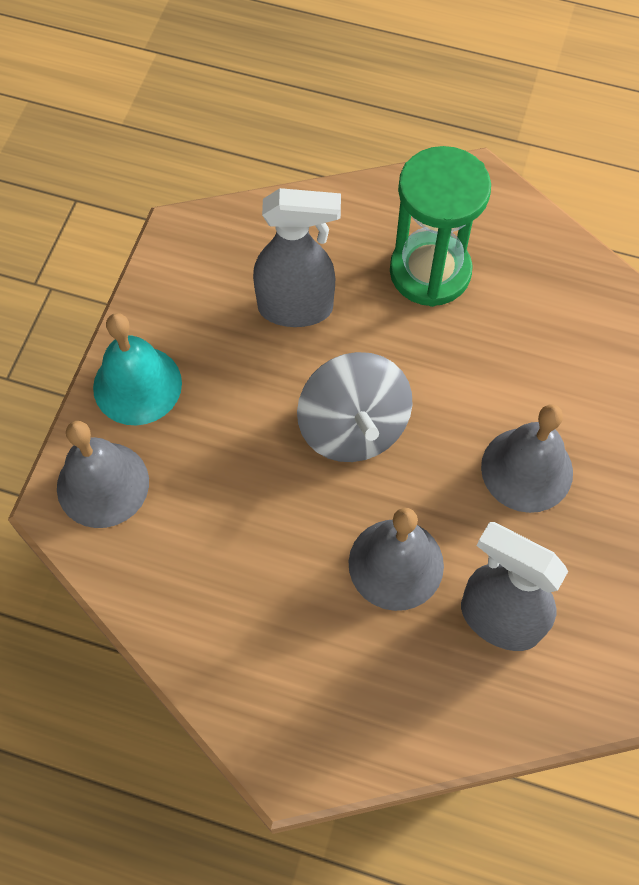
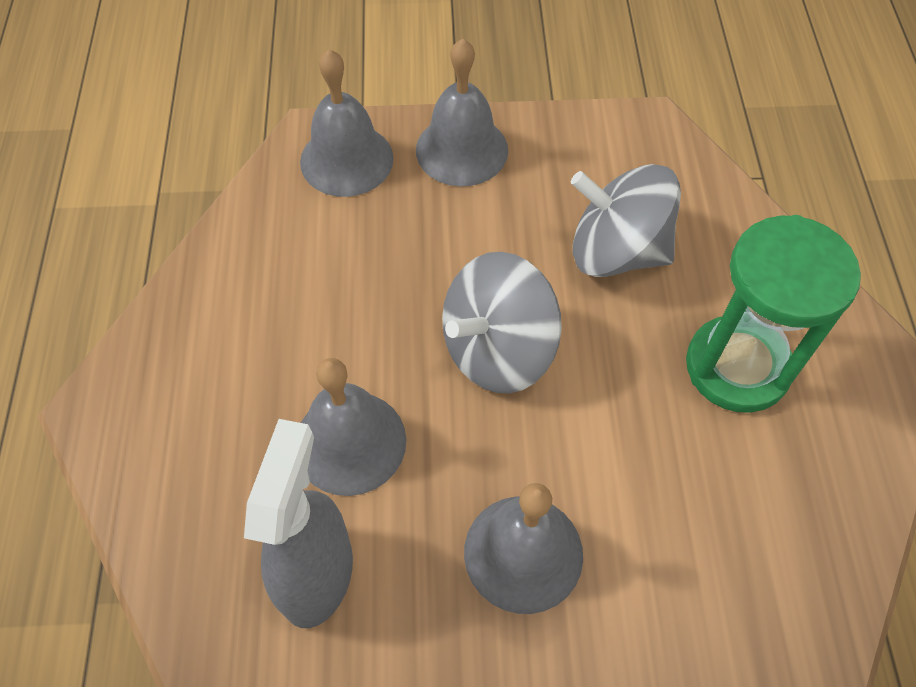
camera: 70 degrees right, 5 degrees down
turquoise bell [93,313,182,425] -> grey bell [416,38,508,186]
grey spray bottle [253,188,341,327] -> grey spinning top [571,164,681,277]

